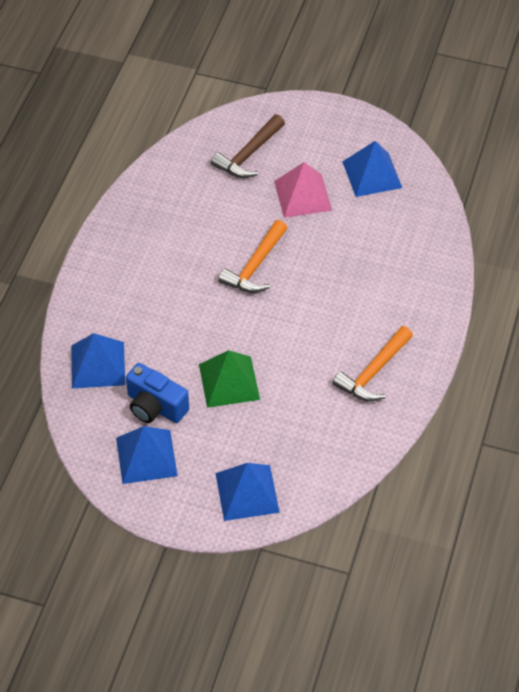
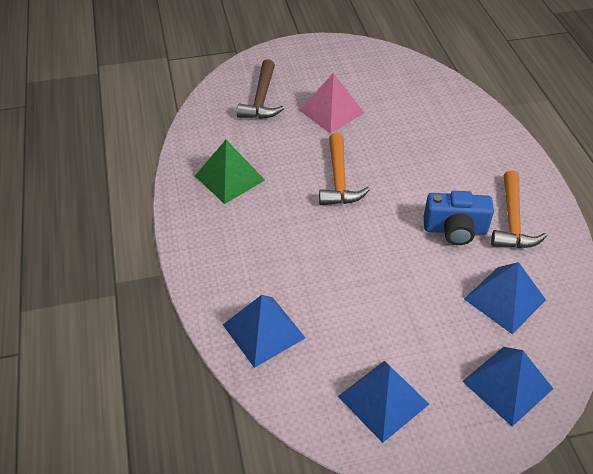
camera: 30 degrees left, 5 degrees down
blue camera [126,363,189,423] -> blue camera moved to [424,191,494,245]
green pyramid [199,350,260,408] -> green pyramid moved to [195,140,265,204]
blue pyramid [343,141,402,197] -> blue pyramid moved to [464,262,546,334]

